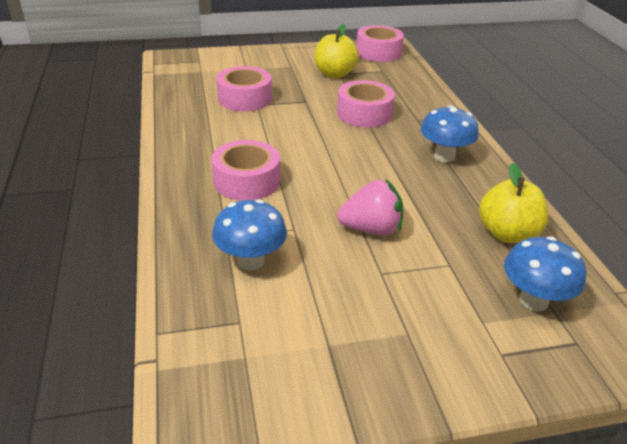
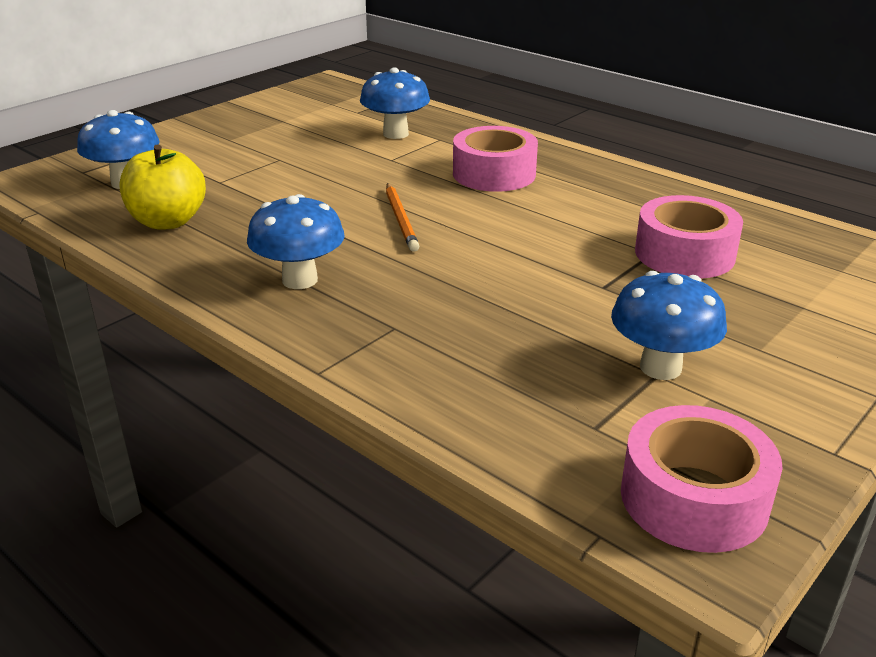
camera: 145 degrees right, 5 degrees down
yellow apple [314,24,359,78] -> blue mushroom [611,271,727,380]
pink tape [337,80,395,128] -> none
pink strawberry [337,179,403,235] -> none
none -> orange pencil [386,183,419,252]

